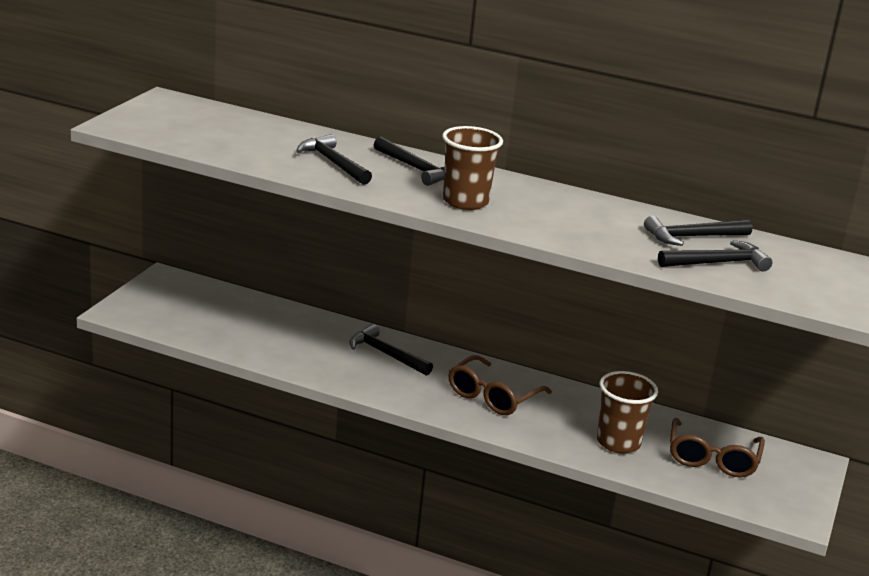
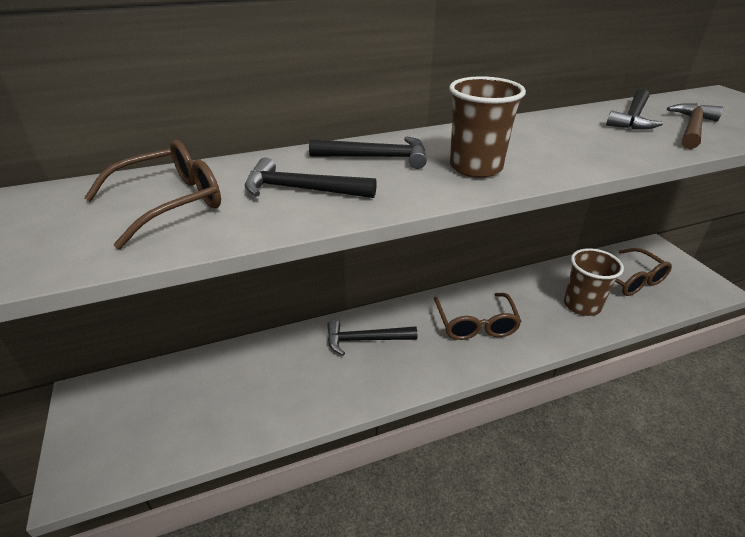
camera: 40 degrees left, 10 degrees up
black hammer [658,240,772,272] -> brown hammer [667,103,724,149]
none -> brown glasses [84,140,221,249]

